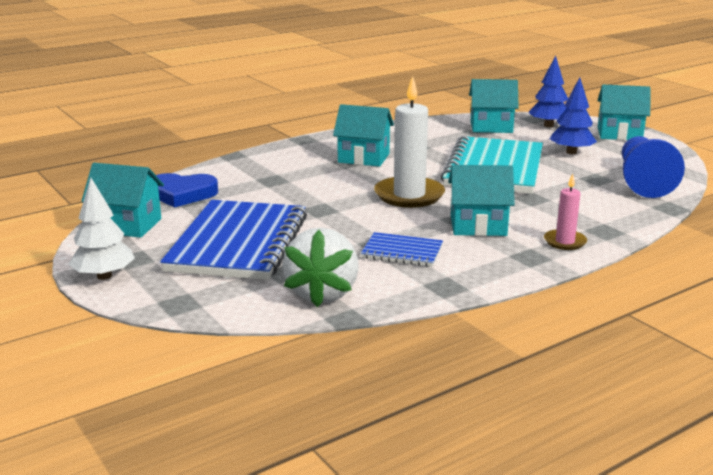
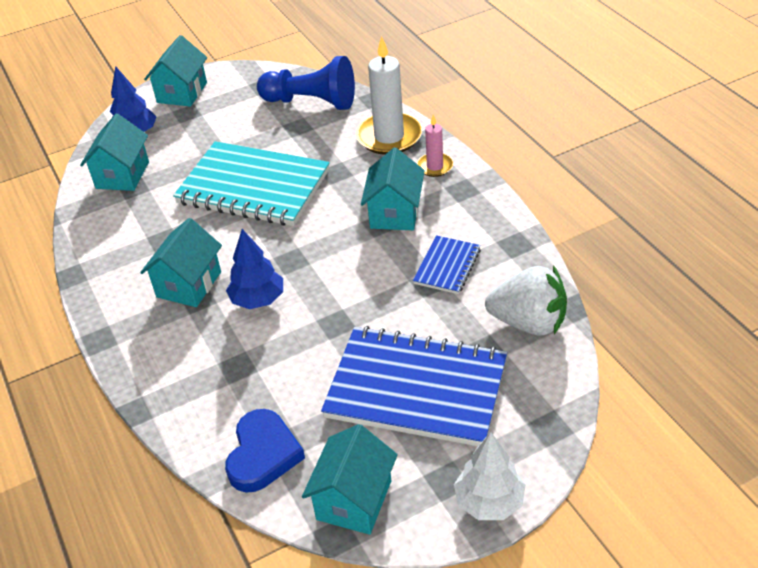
camera: 80 degrees left, 20 degrees up
white candle [374,76,445,208] -> white candle moved to [356,36,422,155]
blue tree [550,77,597,154] -> blue tree moved to [226,229,283,309]

